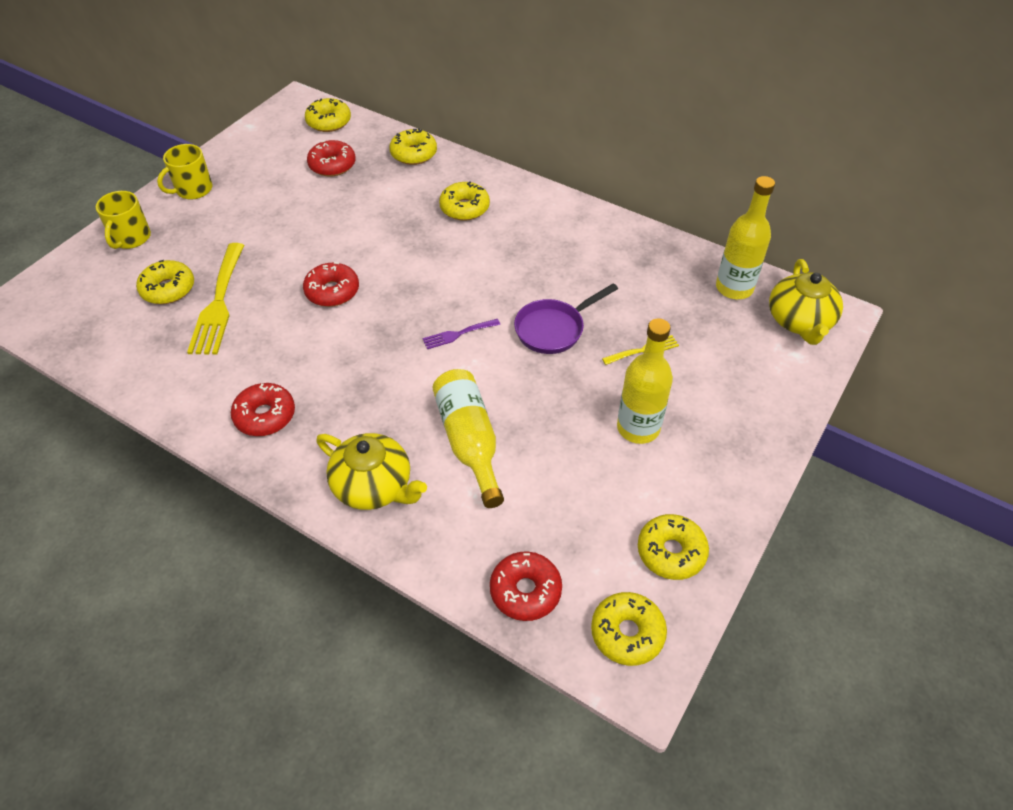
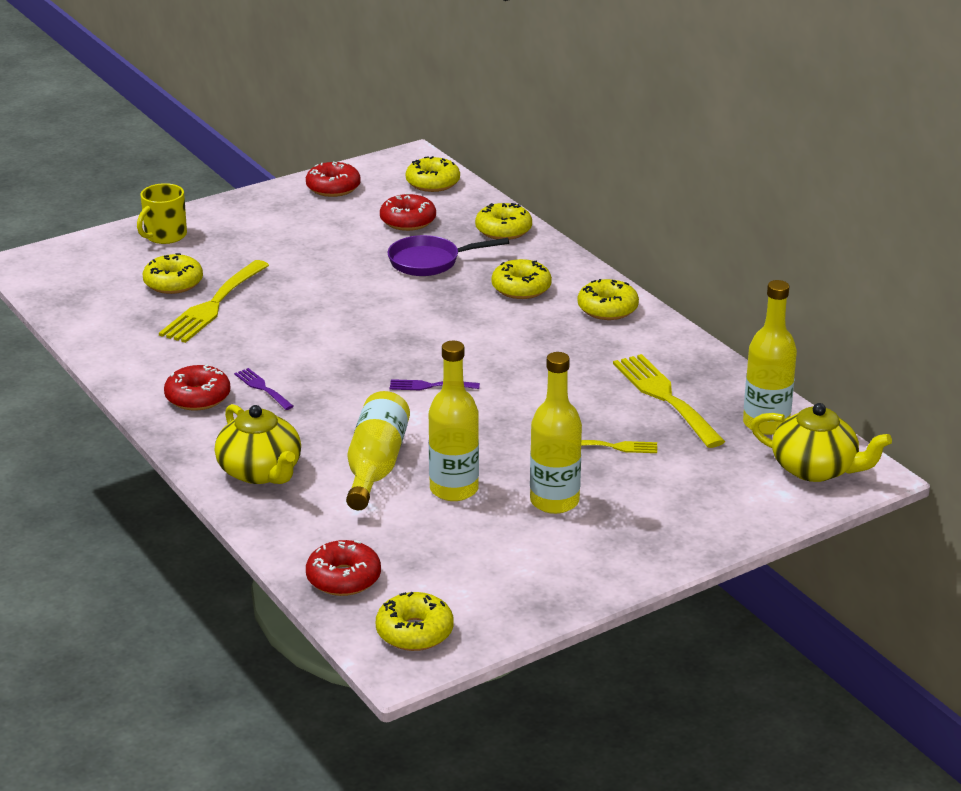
camera: 25 degrees right, 20 degrees down
yellow mug [157,144,212,199] -> none
red donut [303,262,359,307] -> red donut moved to [306,162,361,197]
purple pan [514,283,618,354] -> purple pan moved to [388,235,509,276]
yellow donut [638,514,709,580] -> yellow donut moved to [578,279,639,320]
yellow teapot [769,259,843,345] -> yellow teapot turned 90 degrees counterclockwise [751,403,892,482]
none -> purple fork [234,368,294,410]
none -> yellow bottle [429,341,479,501]
none -> yellow fork [613,354,725,448]

